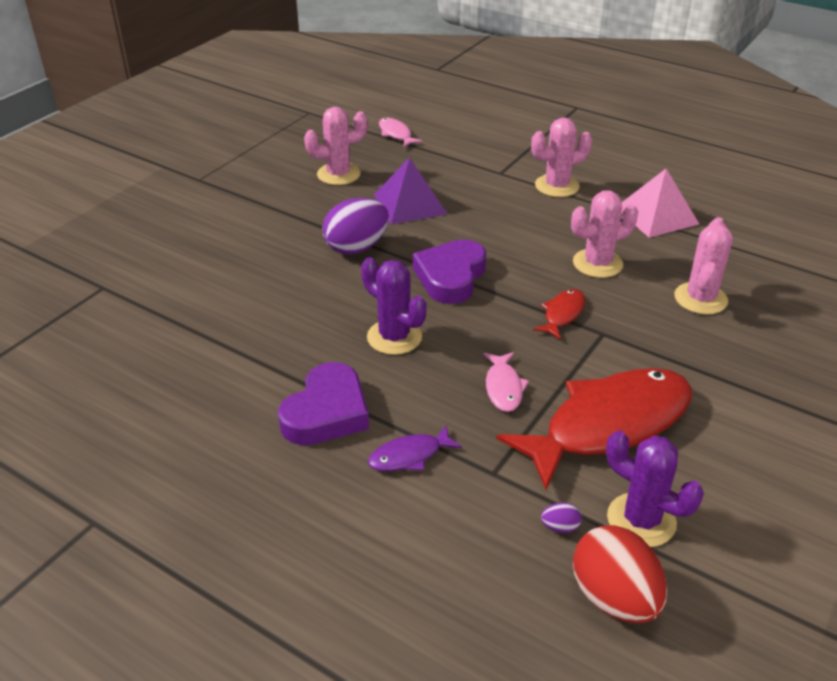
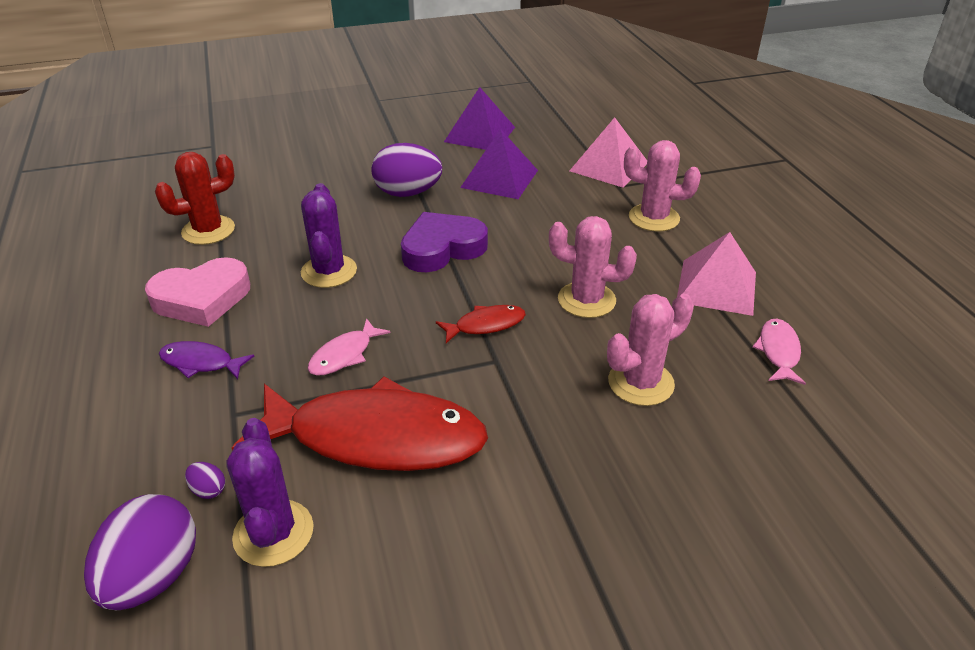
camera: 40 degrees right, 0 degrees up
purple heart [278,362,369,445] -> pink heart [145,257,250,327]
pink cactus [304,107,368,185] -> purple pyramid [444,87,515,150]
pink fish [379,118,423,147] -> pink fish moved to [753,319,806,385]
red egg [573,525,667,623] -> purple egg [84,494,196,610]
none -> red cactus [155,152,235,245]
none -> pink pyramid [570,117,647,188]

